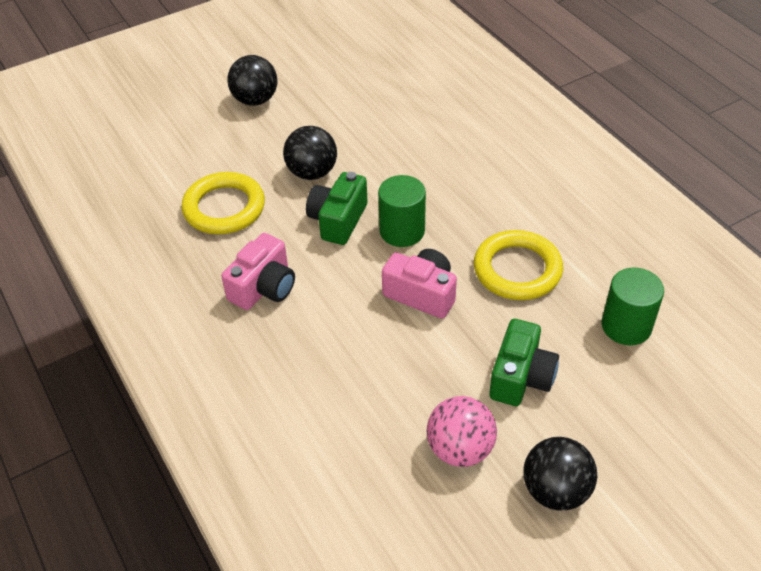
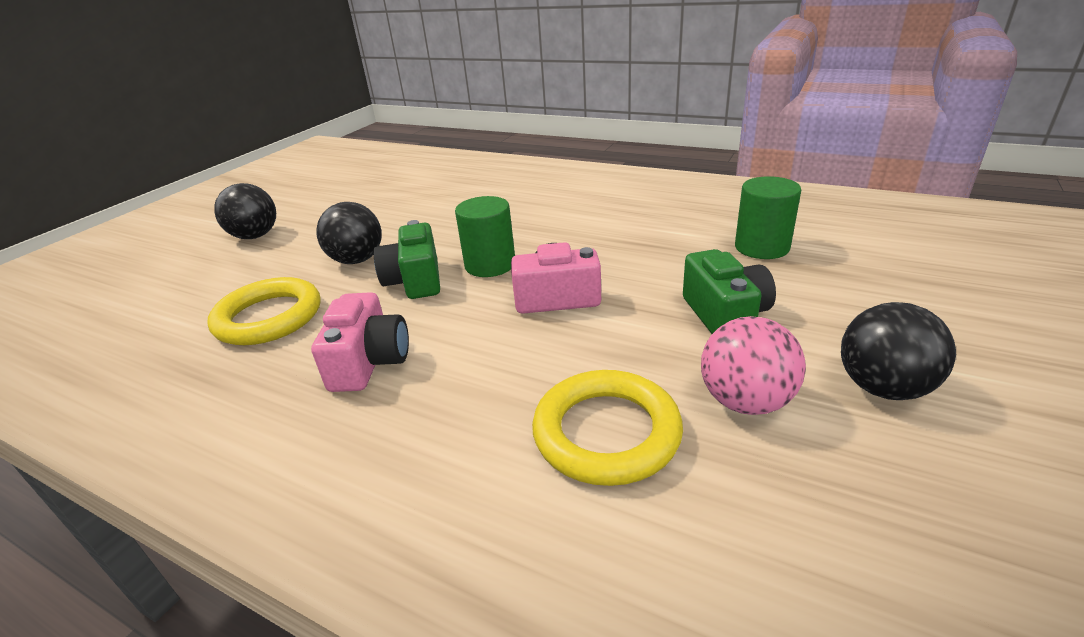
camera: 30 degrees left, 15 degrees down
yellow ring [474,230,563,300] -> yellow ring moved to [532,370,683,486]

